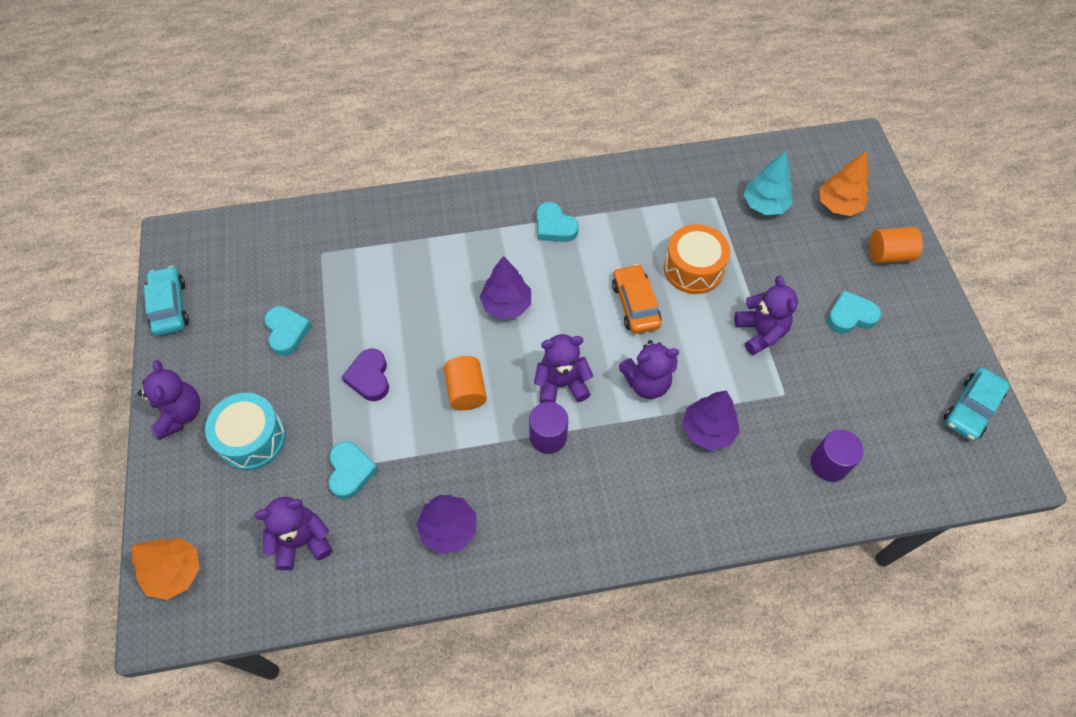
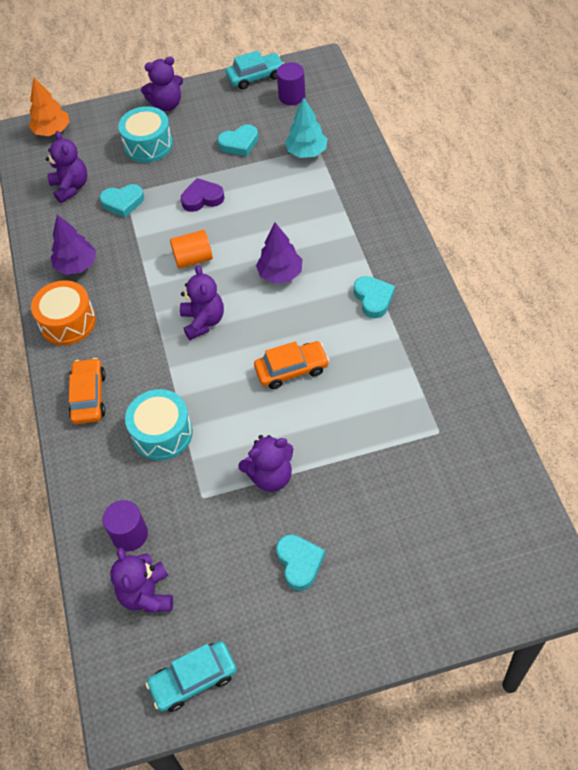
camera: 90 degrees right, 5 degrees down
purple cylinder [529,402,568,454] -> purple cylinder moved to [277,62,306,105]
turquoise heart [537,202,579,242] -> turquoise heart turned 120 degrees clockwise [354,276,395,318]
purple teddy bear [619,340,679,399] -> purple teddy bear moved to [110,548,173,612]
orange drum [664,224,730,294] -> orange drum moved to [31,280,96,345]
purple tree [682,390,740,451] -> turquoise drum [125,389,193,460]
turquoise tree [744,151,793,215] -> turquoise tree moved to [285,98,328,158]
orange tree [819,151,869,216] -> none
orange cylinder [869,227,923,264] -> none
turquoise car [944,367,1010,441] -> turquoise car turned 60 degrees counterclockwise [146,641,237,712]
none -> orange car [68,358,106,424]

